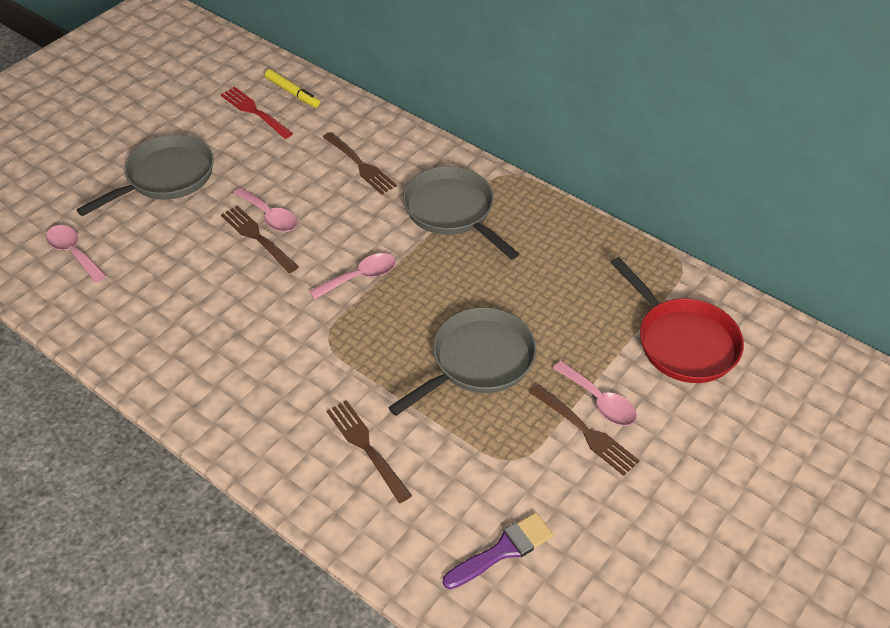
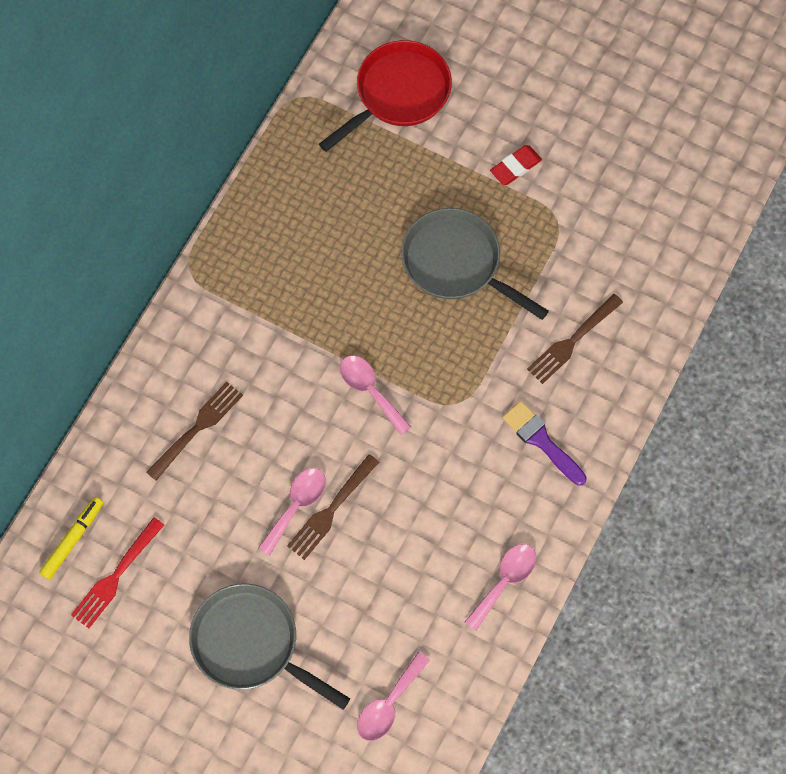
camera: 100 degrees left, 20 degrees up
grey pan [403,166,519,260] -> none
purple brush [443,512,553,589] -> purple brush moved to [502,401,587,486]
brown fork [529,384,640,476] -> red eraser [490,145,542,185]
pink spoon [552,361,637,426] -> pink spoon moved to [465,544,536,631]

